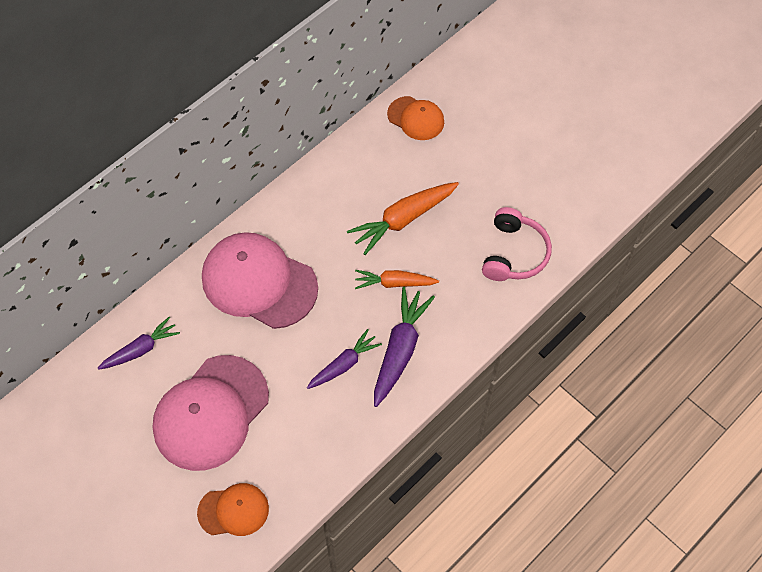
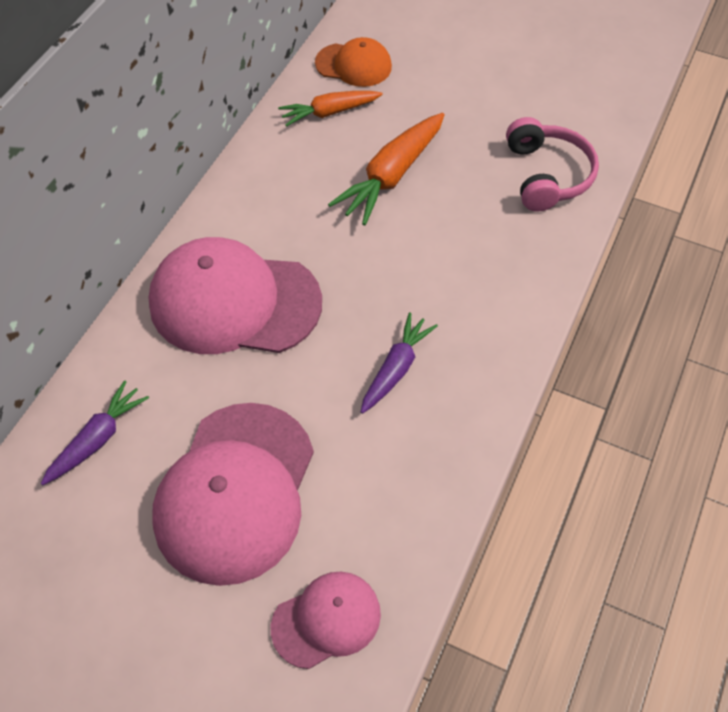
camera: 20 degrees left, 5 degrees down
orange cap [197,483,269,536] -> pink cap [271,572,381,669]
orange carrot [355,270,439,289] -> orange carrot moved to [278,91,383,127]
purple carrot [374,287,435,407] -> none

